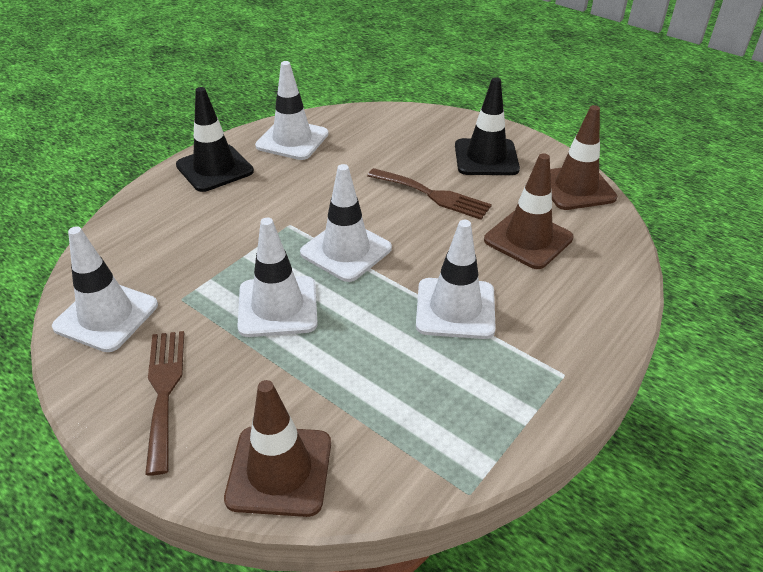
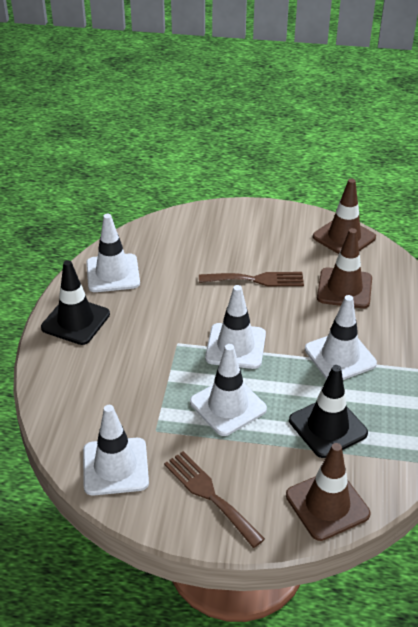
camera: 30 degrees left, 0 degrees up
black traffic cone [455,77,520,175] -> black traffic cone moved to [289,365,368,458]

